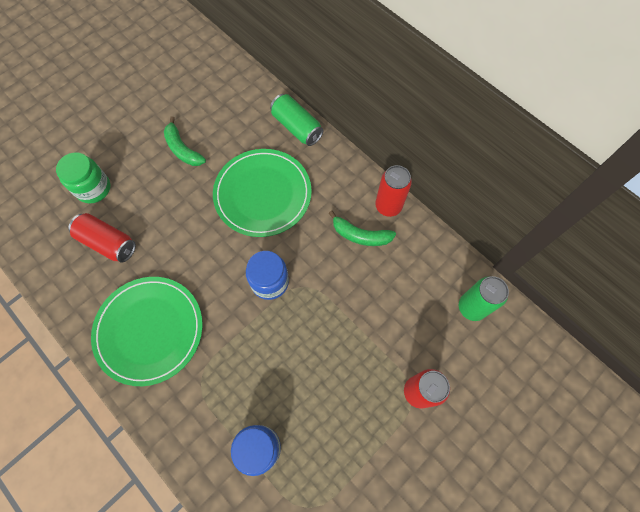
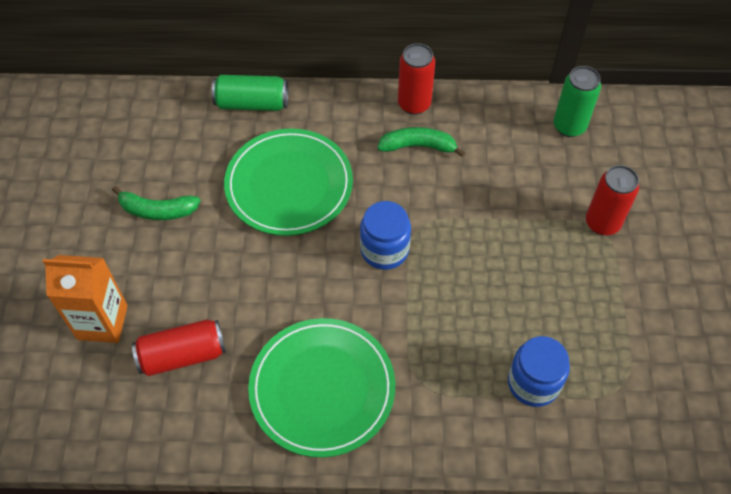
camera: 45 degrees left, 10 degrees down
green jar [56,152,110,204] -> orange carton [43,255,128,343]
green banana [329,211,396,246] -> green banana turned 150 degrees counterclockwise [377,127,465,157]

